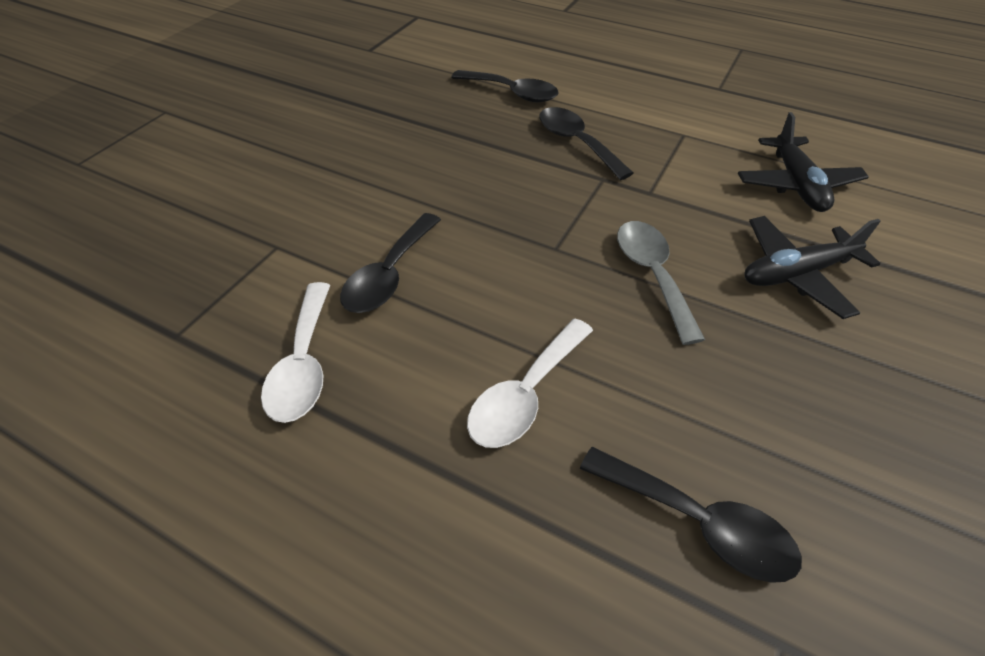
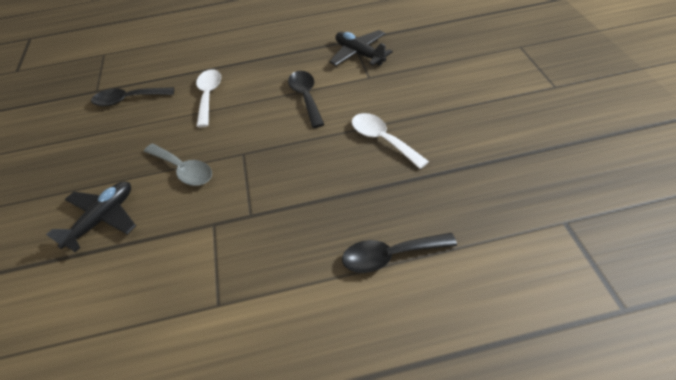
camera: 145 degrees right, 0 degrees up
white spoon [261,282,330,423] -> white spoon moved to [352,113,429,169]
black spoon [539,107,633,180] -> none
black plane [738,112,869,212] -> black plane moved to [329,30,393,66]

